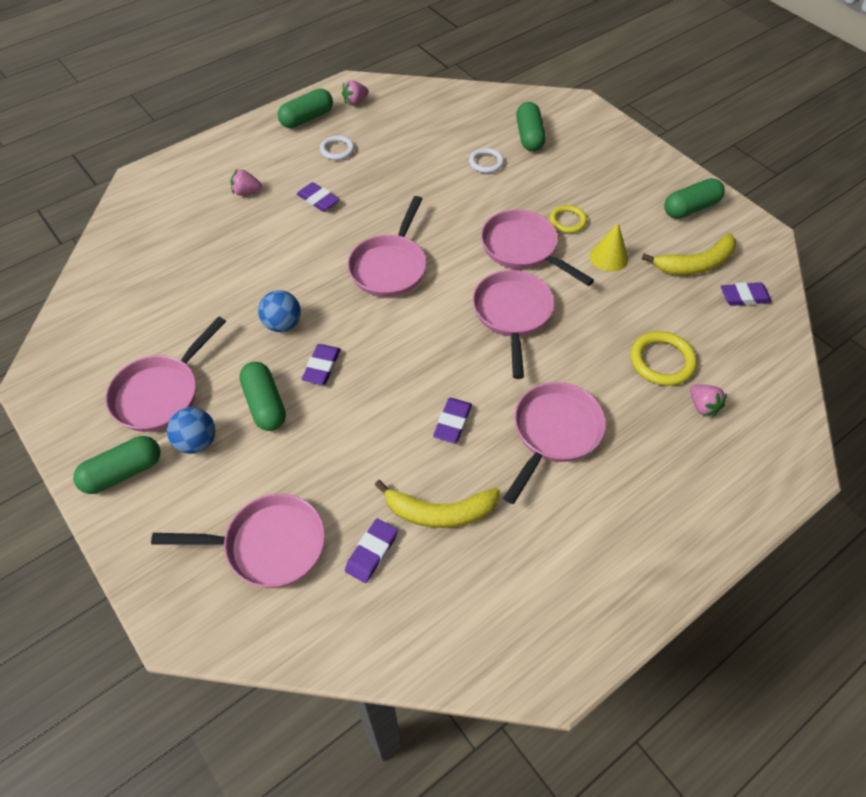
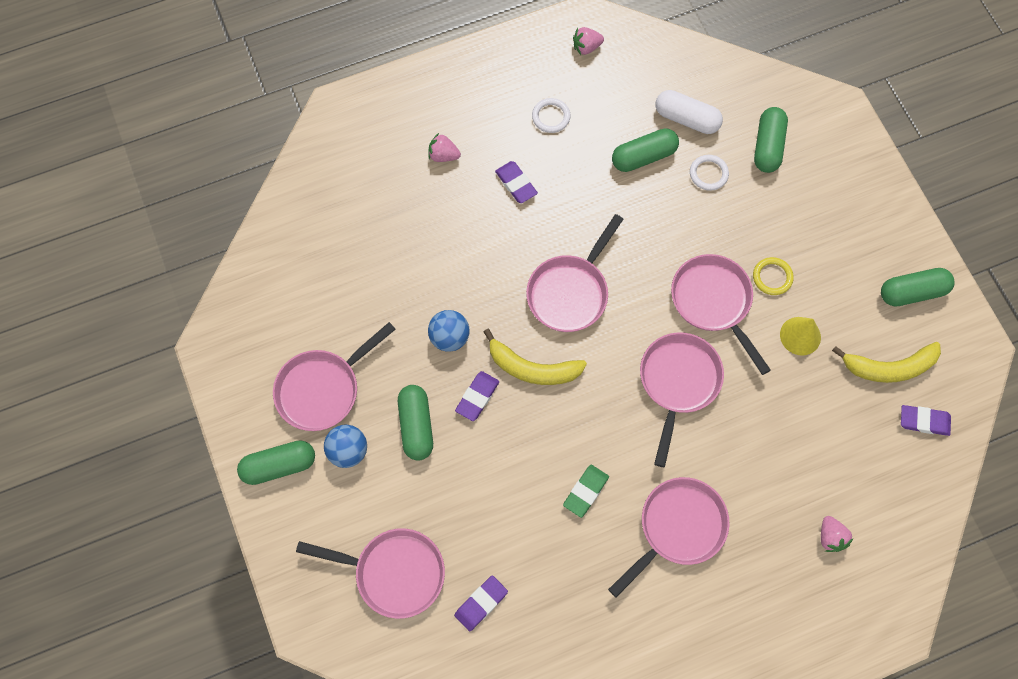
camera: 15 degrees right, 15 degrees up
green capsule [278,89,333,128] -> green capsule moved to [612,128,679,172]
yellow banana [375,480,500,528] -> yellow banana moved to [483,329,587,385]
purple eraser [433,398,472,443] -> green eraser [563,465,609,518]
yellow ring [630,331,697,386] -> none
none -> white capsule [655,90,723,134]

